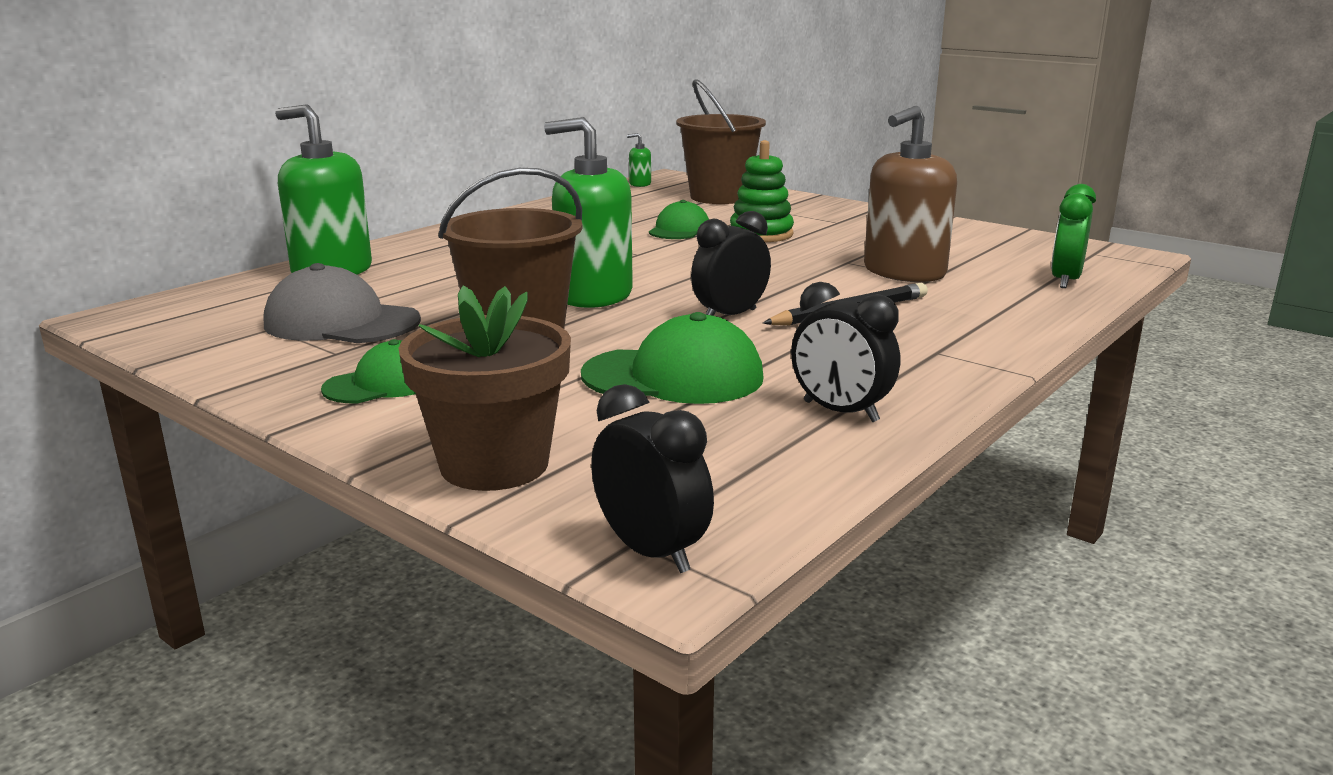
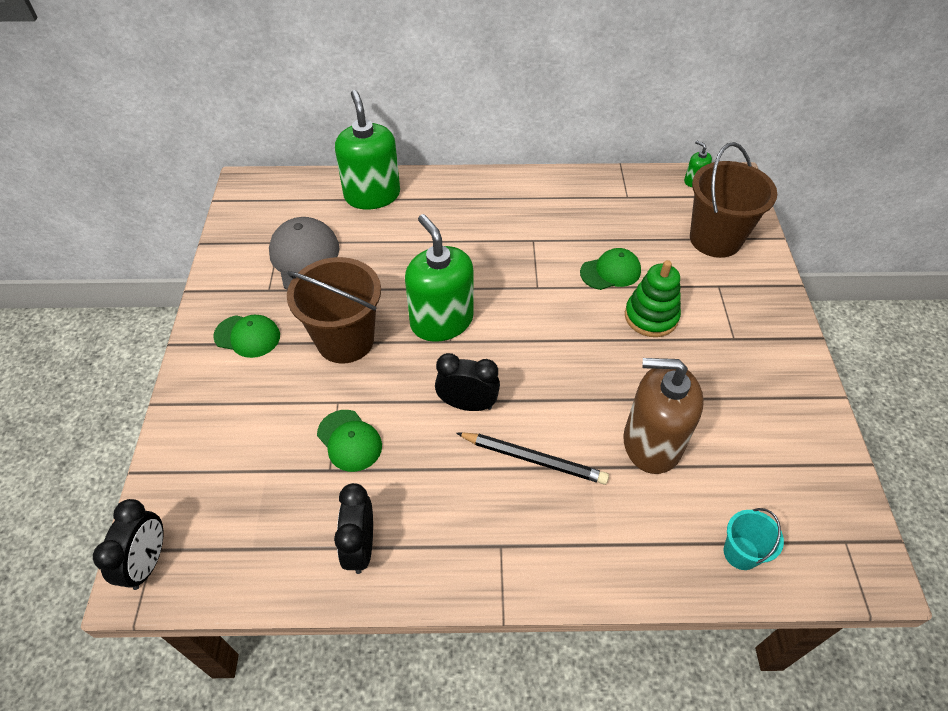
camera: 50 degrees right, 30 degrees up
brown flower pot [398,285,571,491] -> none
green cap [581,312,764,404] -> green cap [317,410,382,472], size x0.64
green clock [1051,184,1096,288] -> turquoise bucket [724,508,784,570]

